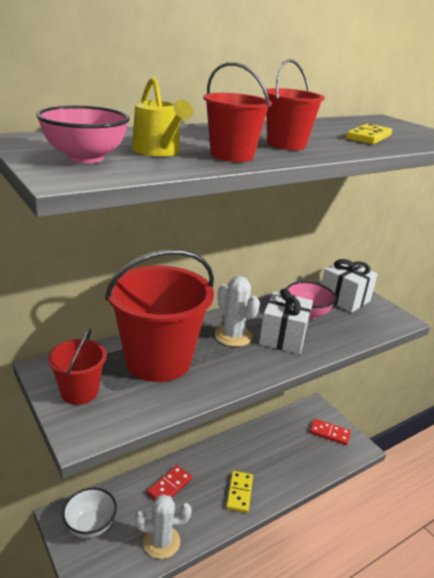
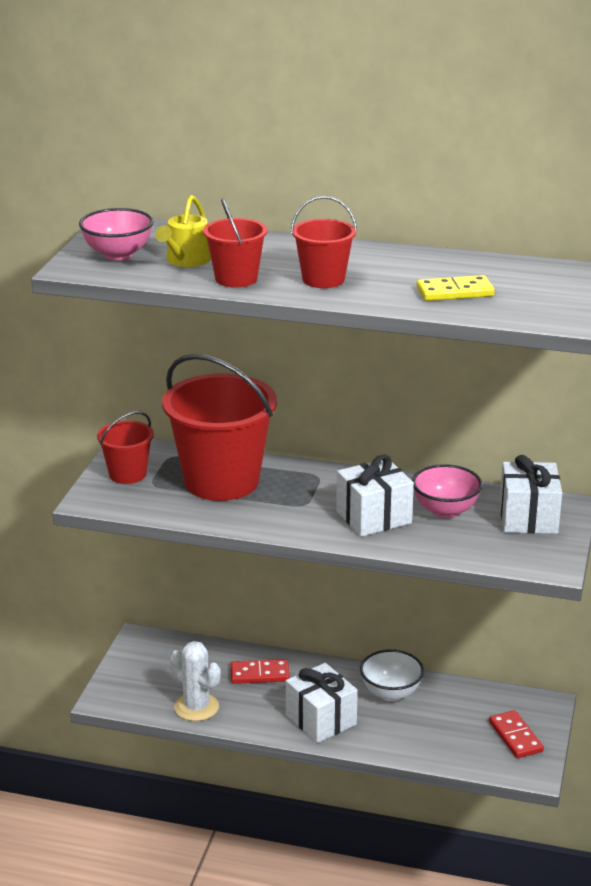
camera: 50 degrees right, 0 degrees up
white bowl [62,487,117,538] -> white bowl moved to [360,649,424,701]
white cactus [215,276,260,347] -> none
yellow domino [226,471,253,513] -> white gift [286,663,358,743]

